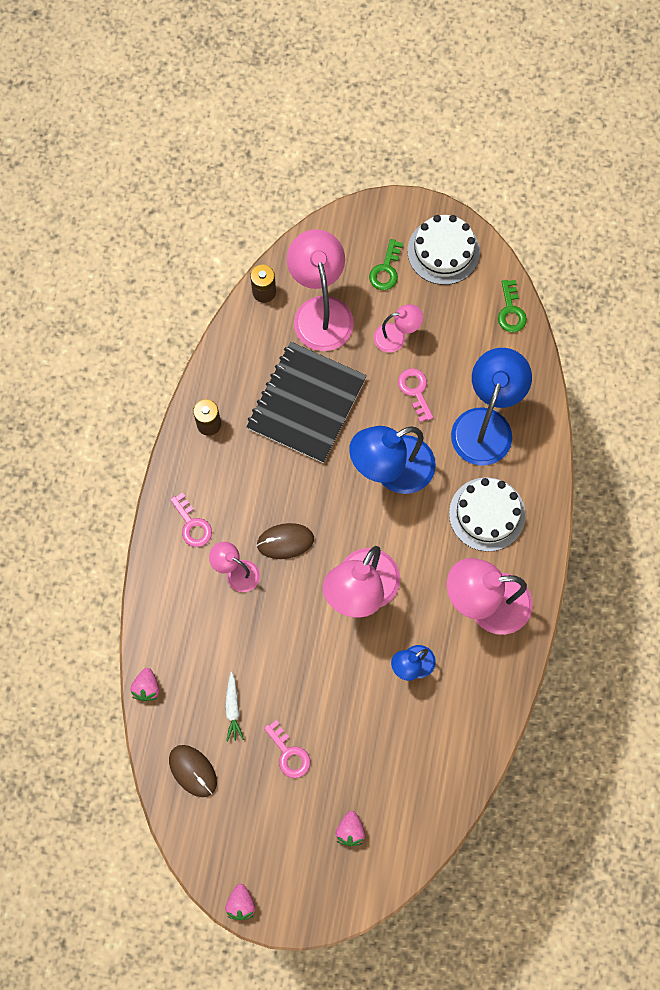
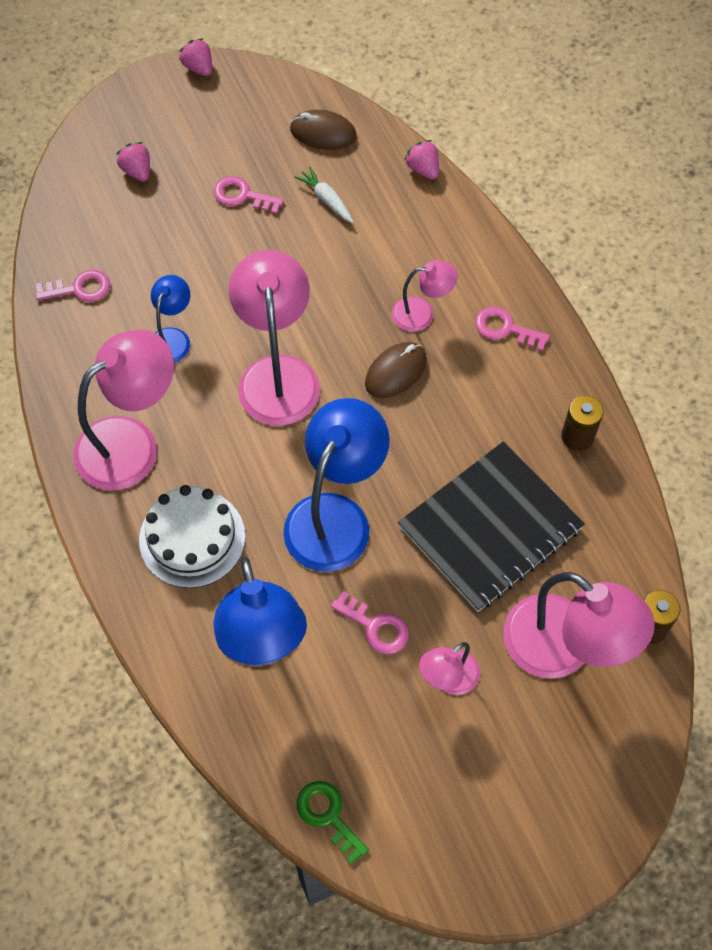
camera: 145 degrees right, 10 degrees down
black notebook [246,342,367,463] -> black notebook turned 60 degrees clockwise [398,441,585,612]
green key [369,239,403,290] -> none
white cake [407,215,480,285] -> none
none -> pink key [35,270,110,302]

